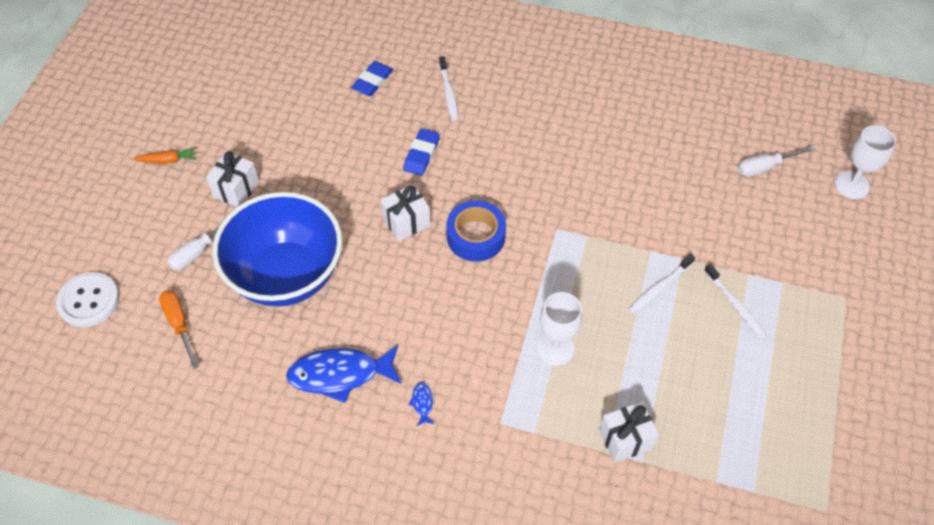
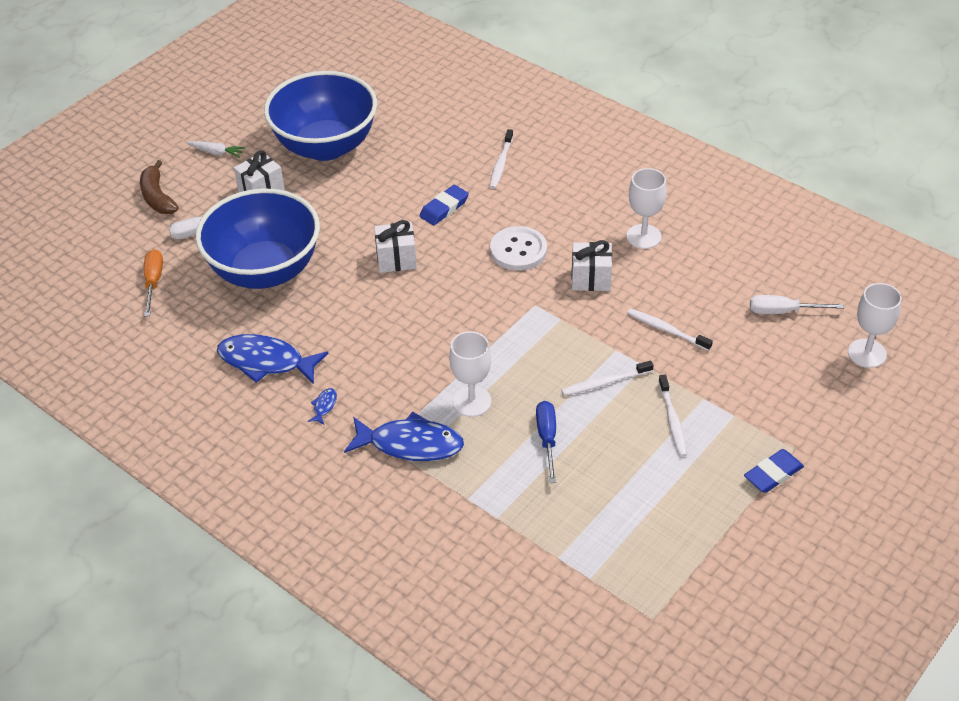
camera: 25 degrees right, 10 degrees down
white button [56,272,120,328] -> white button moved to [490,226,547,271]
orange carrot [133,147,197,164] -> white carrot [187,141,245,158]
blue eraser [351,61,393,96] -> blue eraser moved to [744,449,804,493]
blue tape [446,200,506,262] -> none
white gift [599,402,659,463] -> white gift moved to [572,240,612,291]
none -> brown banana [140,160,179,214]
none -> blue bowl [264,71,377,161]
none -> blue fish [344,412,464,461]
none -> blue screwdriver [536,401,556,483]
none -> white goblet [627,168,667,249]
none -> white toothbrush [627,308,713,351]

